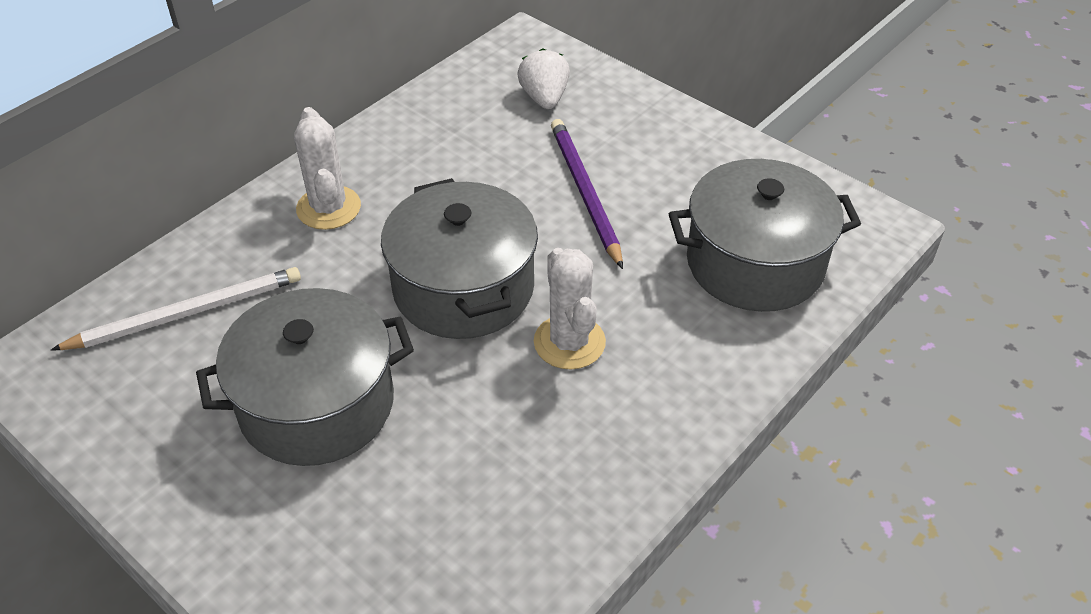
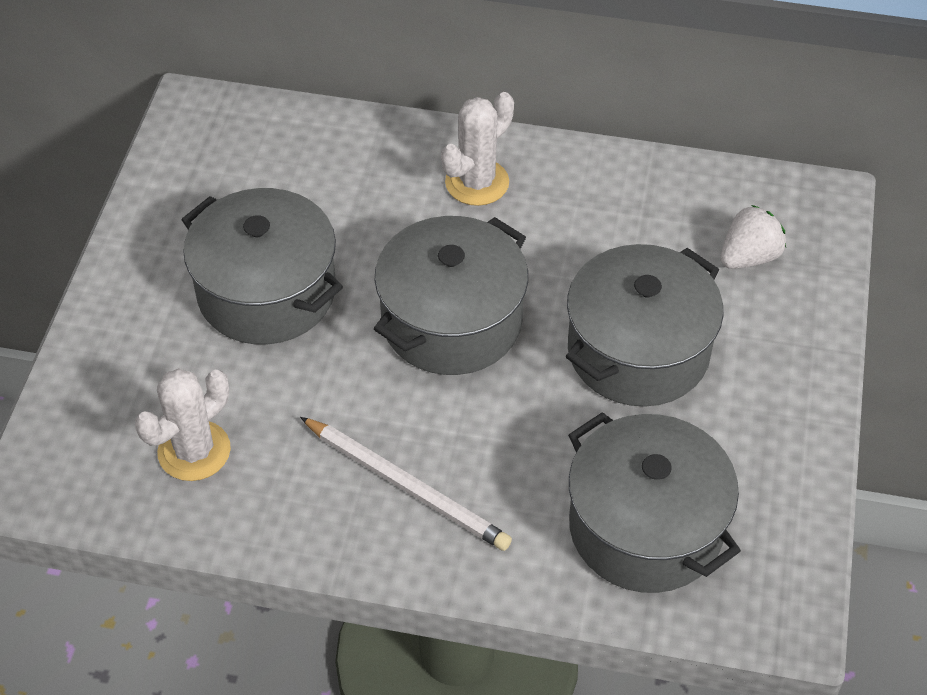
camera: 60 degrees right, 5 degrees up
white pencil [51,267,301,350] -> white pencil moved to [300,417,512,551]
white cactus [534,248,606,369] -> white cactus moved to [135,368,231,481]
purple pencil [551,119,623,269] -> grey pot [566,244,724,407]

